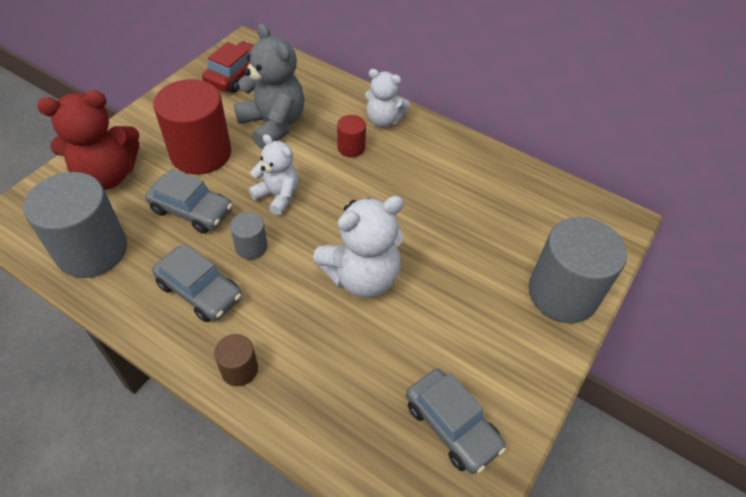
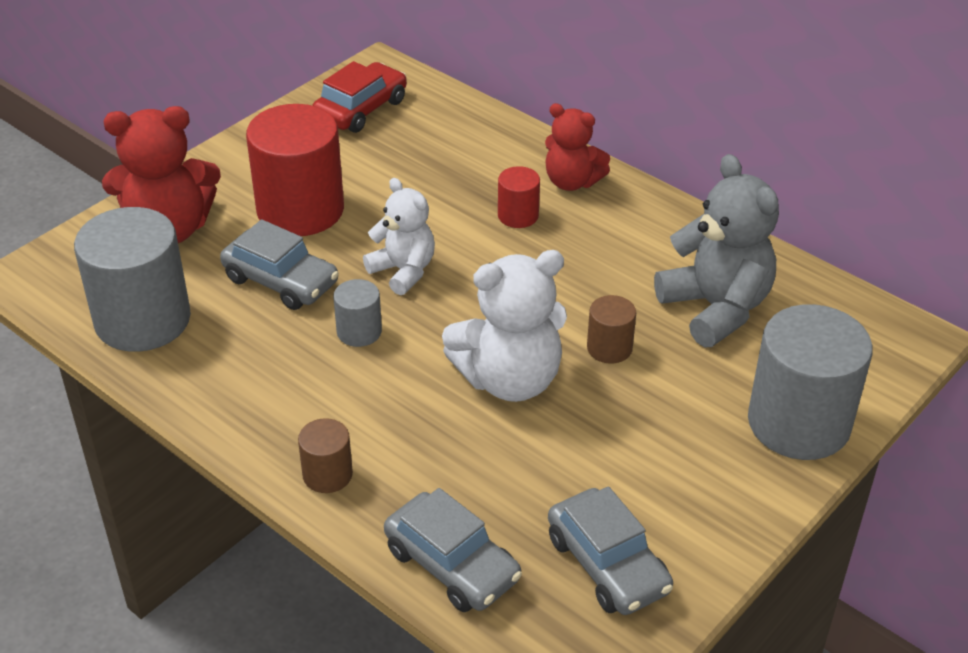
camera: 10 degrees right, 10 degrees down
grey car [152,244,242,322] -> grey car moved to [384,488,522,612]
grey teddy bear [234,23,304,150] -> grey teddy bear moved to [654,154,779,347]
white teddy bear [365,69,410,127] -> red teddy bear [545,103,610,191]
none -> brown cylinder [587,295,636,364]

